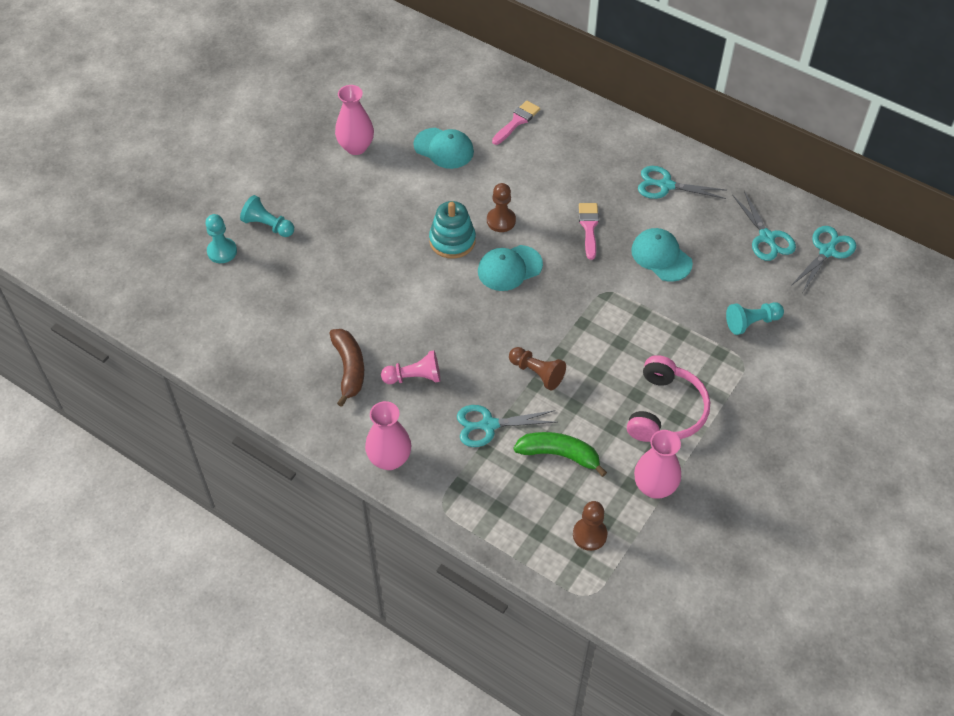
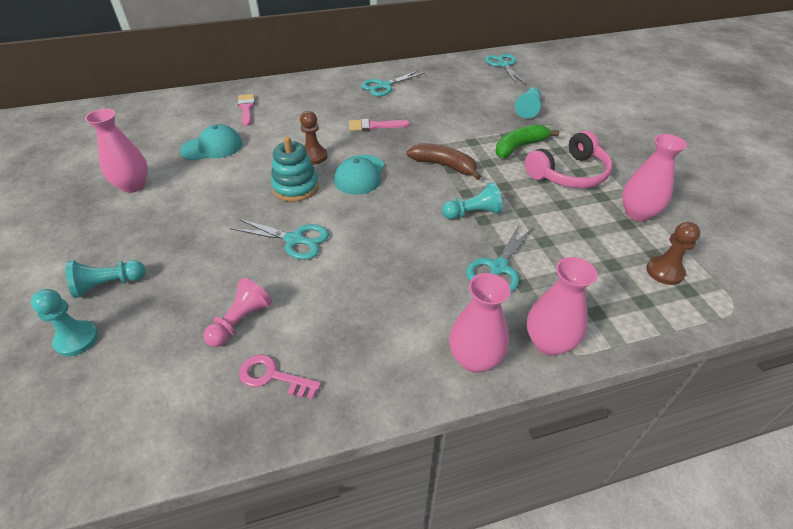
camera: 50 degrees left, 10 degrees down
brown banana [330,329,364,407] -> brown banana moved to [407,143,481,180]
pink pawn [381,350,440,384] -> pink pawn moved to [203,278,272,347]
brown pawn [509,347,566,390] -> turquoise pawn [442,182,503,219]
green banana [514,432,607,477] -> green banana moved to [496,124,559,158]
pink brush [579,203,599,260] -> pink brush turned 45 degrees counterclockwise [349,119,410,131]
pink headphones [627,355,710,442] -> pink headphones turned 90 degrees clockwise [525,131,613,188]
turquoise cap [631,228,693,282] -> none
turquoise scissors [732,191,796,261] -> turquoise scissors moved to [230,218,329,260]
none -> pink key [239,354,321,399]
none -> pink vase [527,257,597,356]

